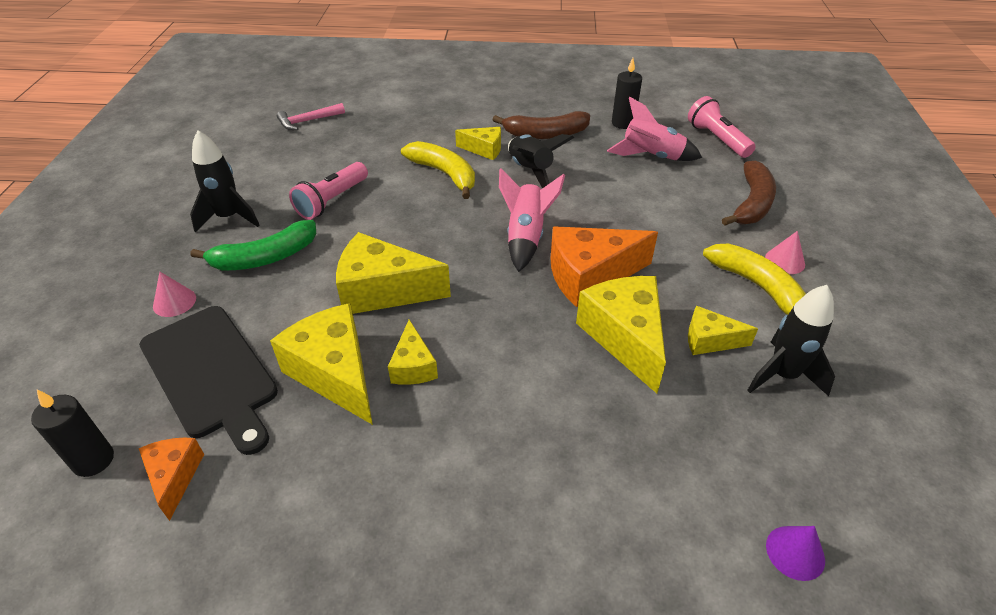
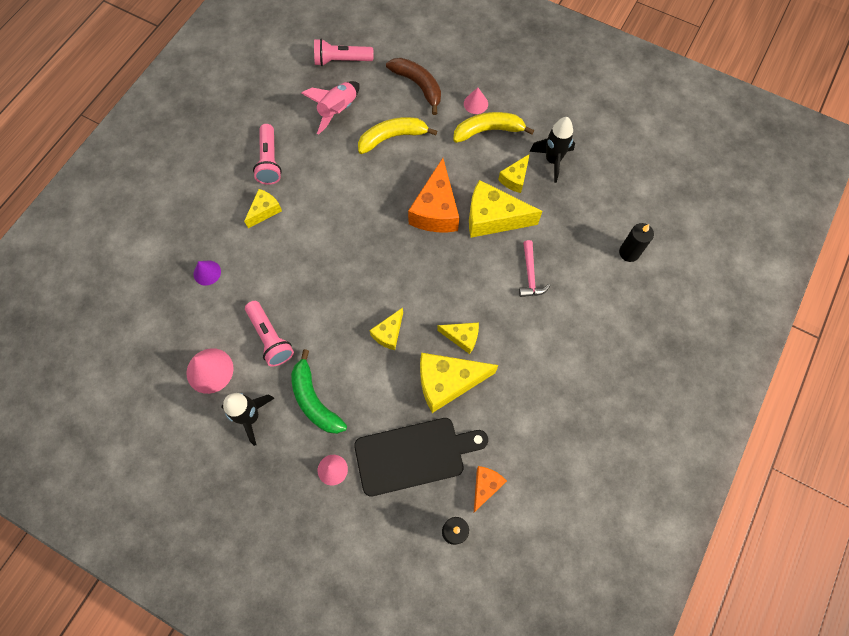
camera: 65 degrees left, 25 degrees up
orange cheese [139,438,204,521] -> orange cheese turned 105 degrees clockwise [474,466,507,512]
green banana [190,220,316,270] -> green banana turned 150 degrees clockwise [291,349,347,434]
pink hammer [277,103,345,130] -> pink hammer moved to [519,240,550,297]
yellow cheese [336,232,451,314] -> yellow cheese [369,308,403,350], size x0.55
yellow banana [401,141,475,199] -> yellow banana moved to [358,117,437,154]
brown banana [493,111,590,139] -> pink flashlight [253,124,282,185]
pink rocket [499,168,565,272] -> none
black rocket [508,134,574,188] -> none
black candle [612,58,642,129] -> black candle moved to [619,223,654,262]
purple cone [766,526,825,581] -> purple cone moved to [194,260,221,286]
none -> pink cone [186,348,234,394]

